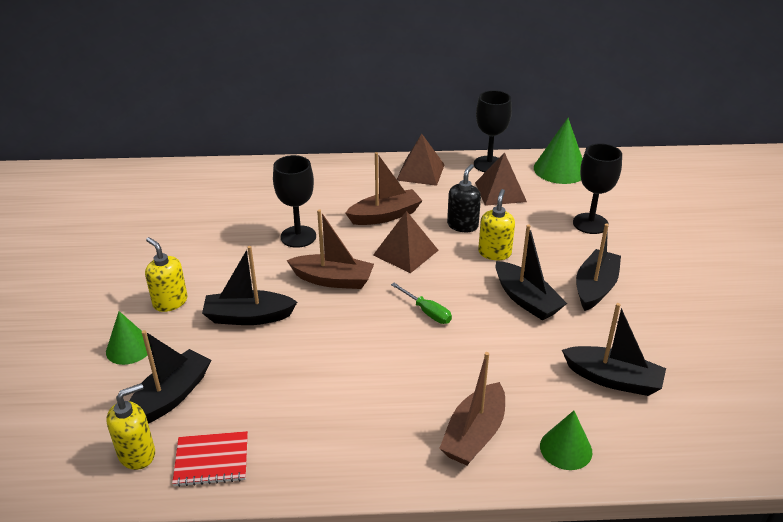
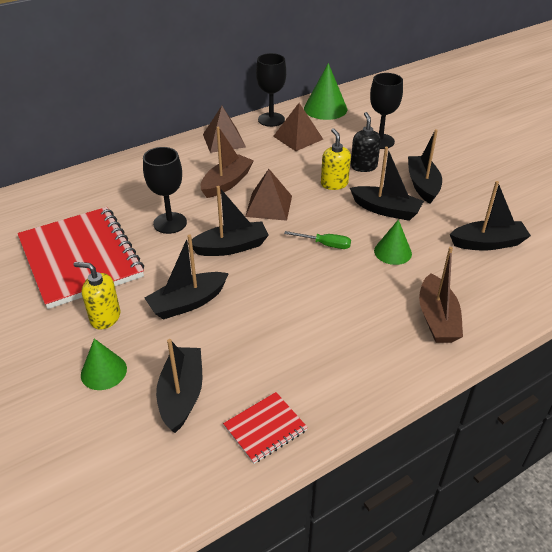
camera: 30 degrees left, 5 degrees up
yellow soap dispenser [106,383,155,470] -> none
brown boat [287,209,374,289] -> black boat [188,186,269,256]
black soap dispenser [447,164,481,232] -> black soap dispenser moved to [351,112,381,172]
green cone [540,411,592,470] -> green cone moved to [374,220,412,265]
none -> red notebook [17,207,144,309]

